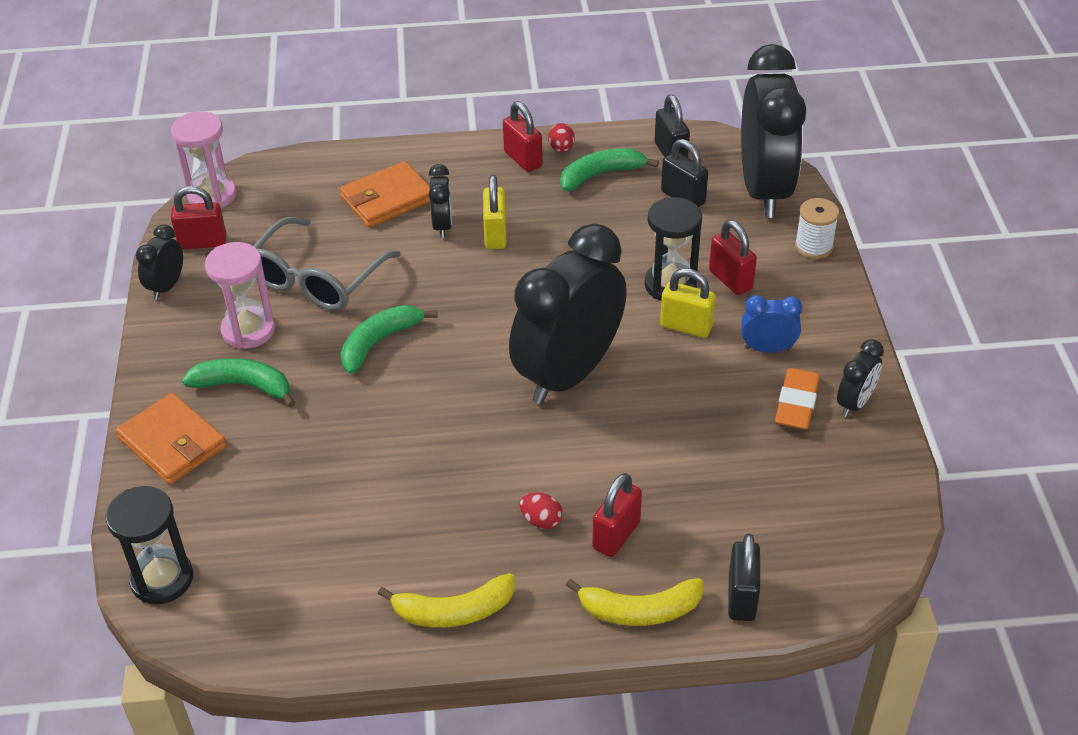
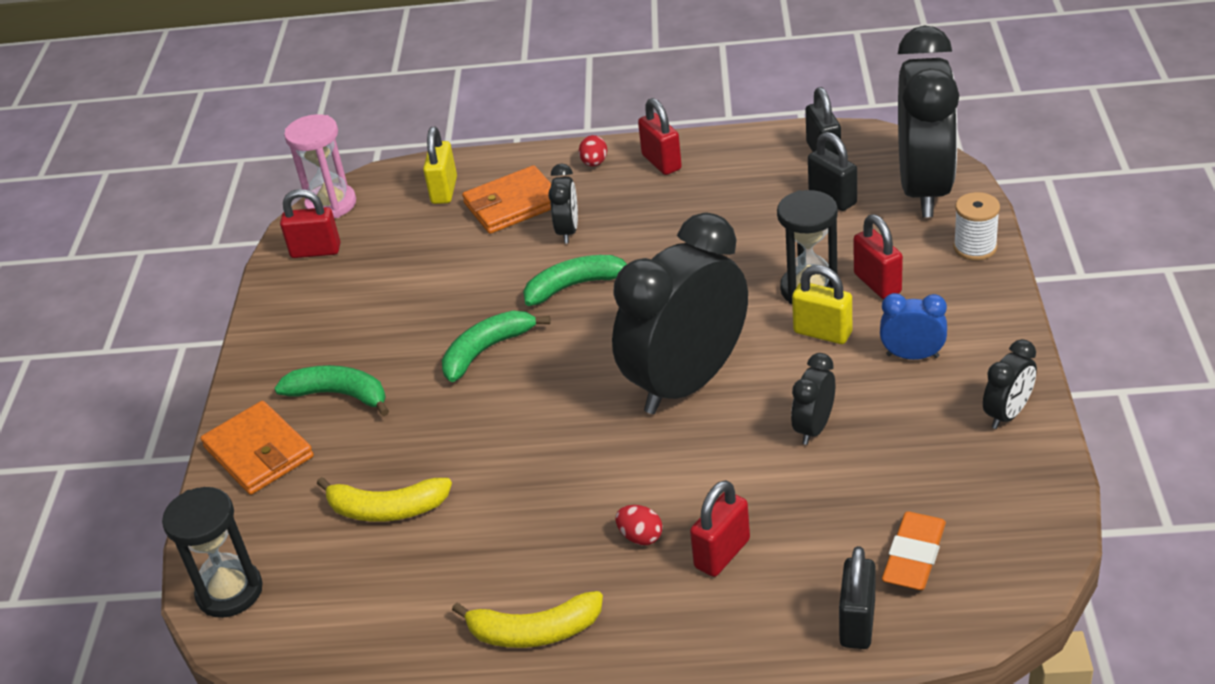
camera: 10 degrees right, 5 degrees down
black clock [136,224,183,300] -> black clock moved to [791,353,835,445]
pink hourglass [205,242,275,349] -> none
grey glasses [254,217,401,311] -> none
yellow padlock [483,175,507,249] -> yellow padlock moved to [423,127,457,204]
red egg [548,123,575,153] -> red egg moved to [579,135,607,166]
green banana [560,148,659,191] -> green banana moved to [523,255,627,306]
yellow banana [566,578,704,626] -> yellow banana moved to [317,477,452,522]
orange eraser [775,368,820,430] -> orange eraser moved to [882,512,946,590]

